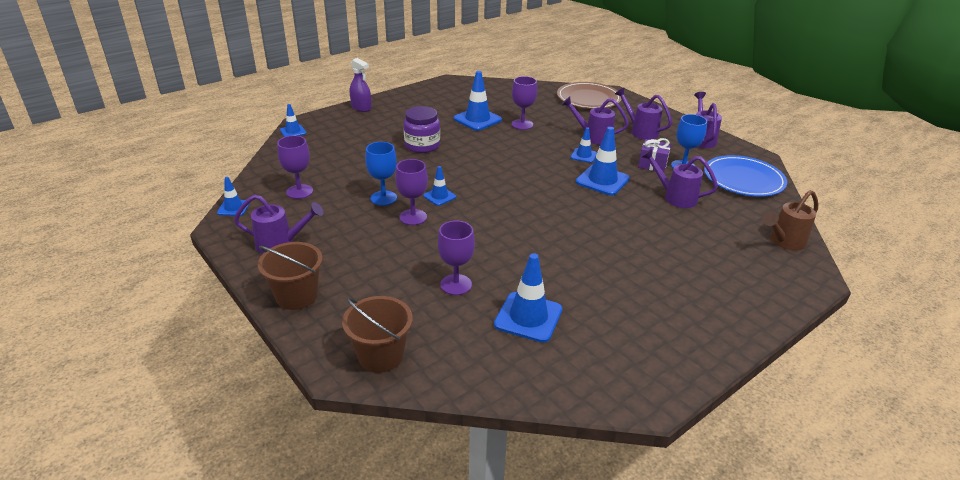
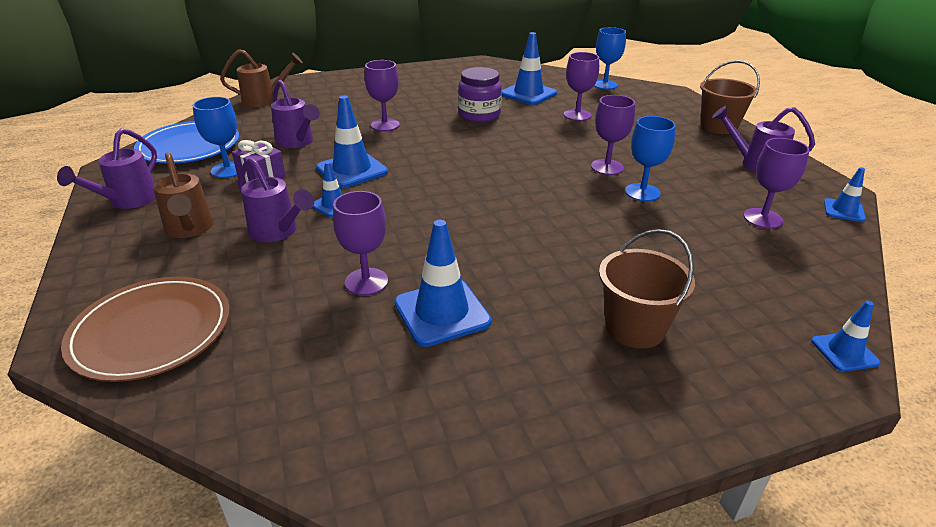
camera: 160 degrees left, 0 degrees up
brown bucket [342,296,413,373] -> brown bucket moved to [599,229,695,348]
purple spray bottle [350,58,372,112] -> none
purple jar [404,106,440,153] -> purple jar moved to [458,67,502,122]
blue traffic cone [423,166,456,206] -> none
purple watering can [615,88,672,140] -> brown watering can [153,152,214,238]
none -> purple goblet [365,60,400,131]
none -> blue goblet [594,27,626,90]

